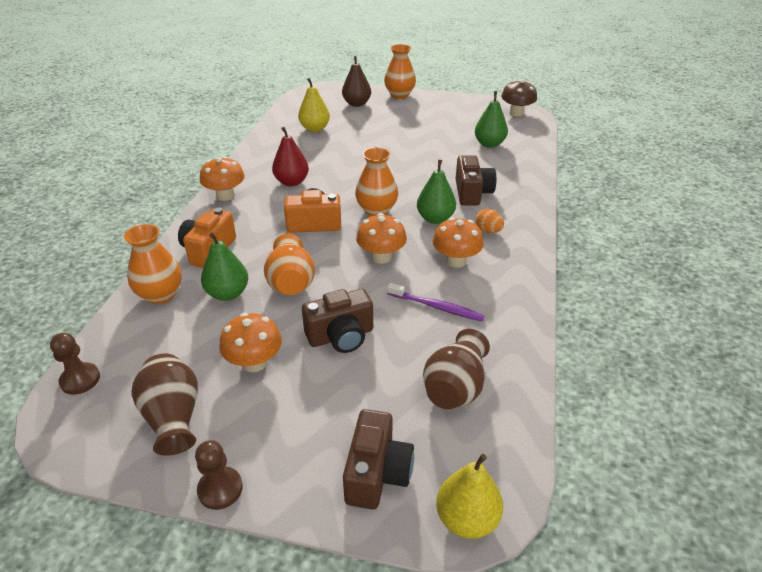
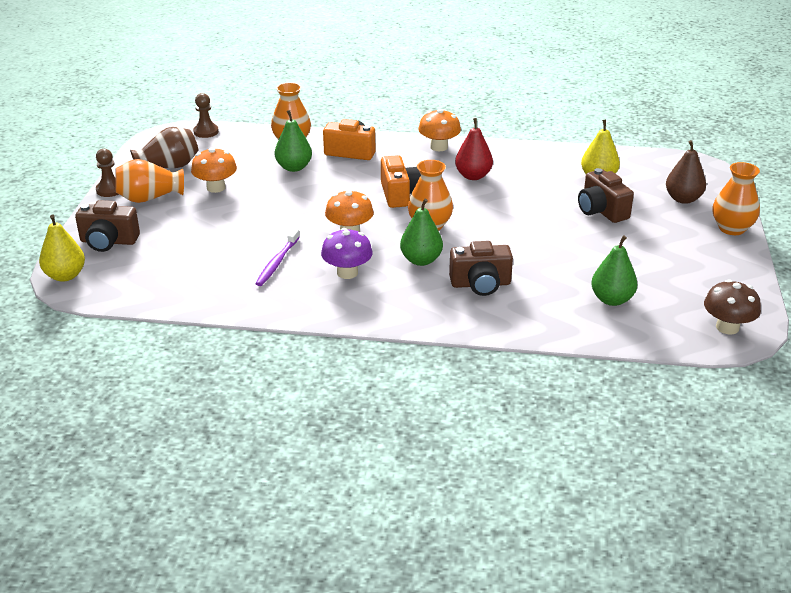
camera: 85 degrees right, 5 degrees down
orange vase [264,234,315,295] -> orange vase moved to [115,159,184,203]
brown camera [302,289,373,353] -> brown camera moved to [578,168,634,223]
brown vase [423,329,490,409] -> none
orange mushroom [433,217,484,268] -> purple mushroom [321,228,373,279]
orange egg [476,209,504,233] -> none

